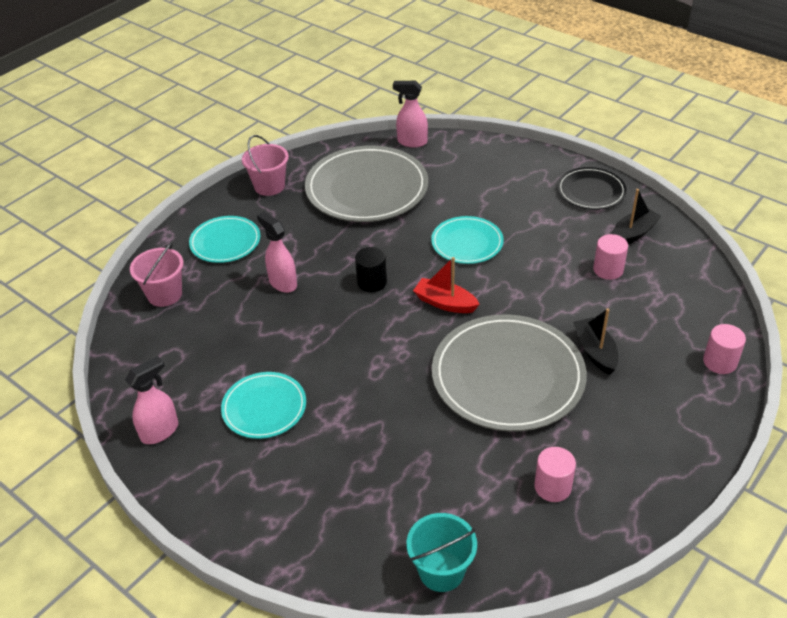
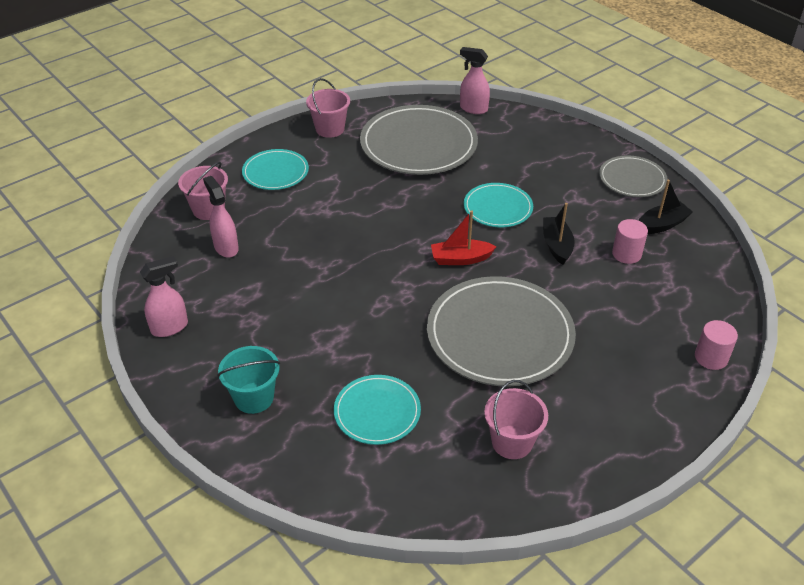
camera: 10 degrees right, 0 degrees up
turquoise plate [221,372,306,439] -> turquoise plate moved to [334,375,421,445]
pink spray bottle [257,212,297,293] -> pink spray bottle moved to [203,176,239,258]
black cylinder [355,247,387,292] -> none
turquoise bucket [407,513,477,592] -> turquoise bucket moved to [217,346,280,414]
red boat [413,257,480,313] -> red boat turned 45 degrees counterclockwise [431,211,497,265]
pink cylinder [534,447,576,502] -> pink bucket [484,380,548,459]
black plate [557,167,627,210] -> grey plate [599,155,668,197]
black boat [573,308,619,375] -> black boat moved to [543,203,575,265]

